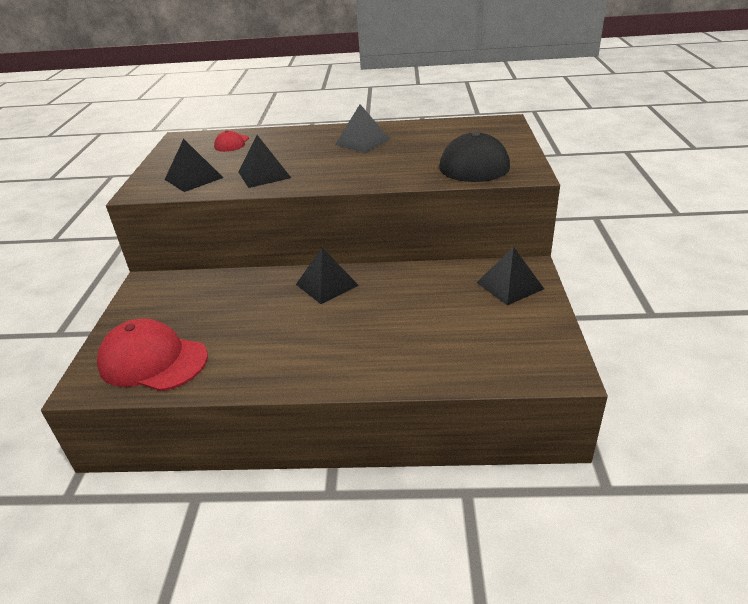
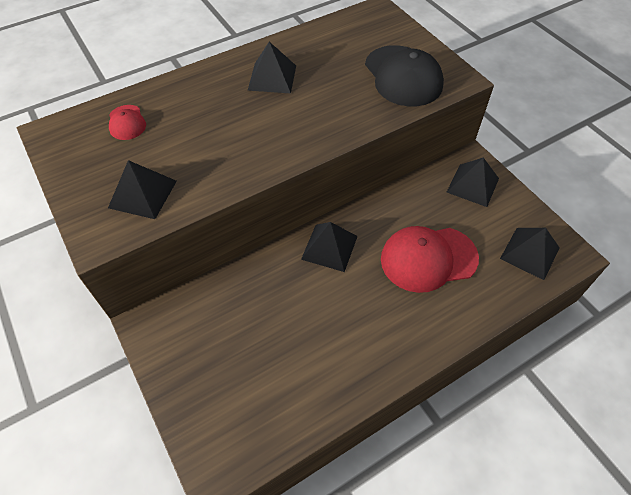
camera: 35 degrees left, 20 degrees up
red cap [97,318,208,391] -> red cap moved to [381,226,479,293]
black pyramid [238,135,291,188] -> black pyramid moved to [500,228,560,280]

